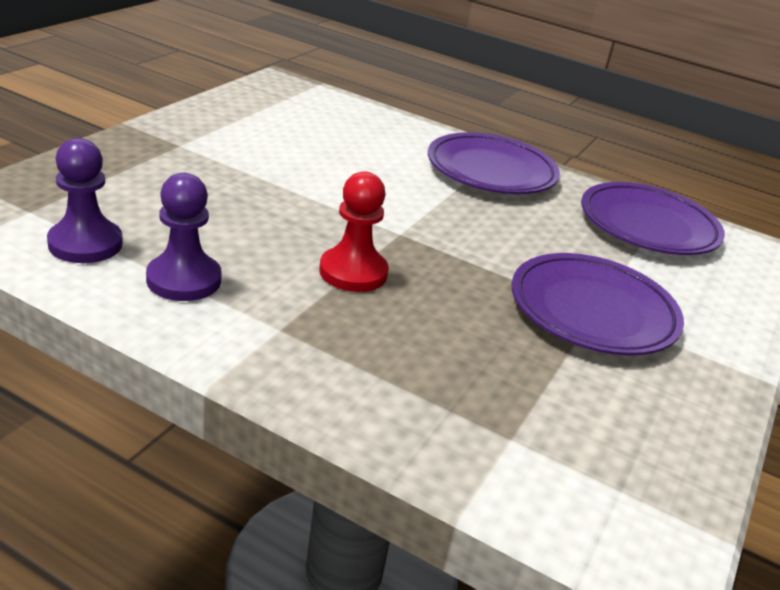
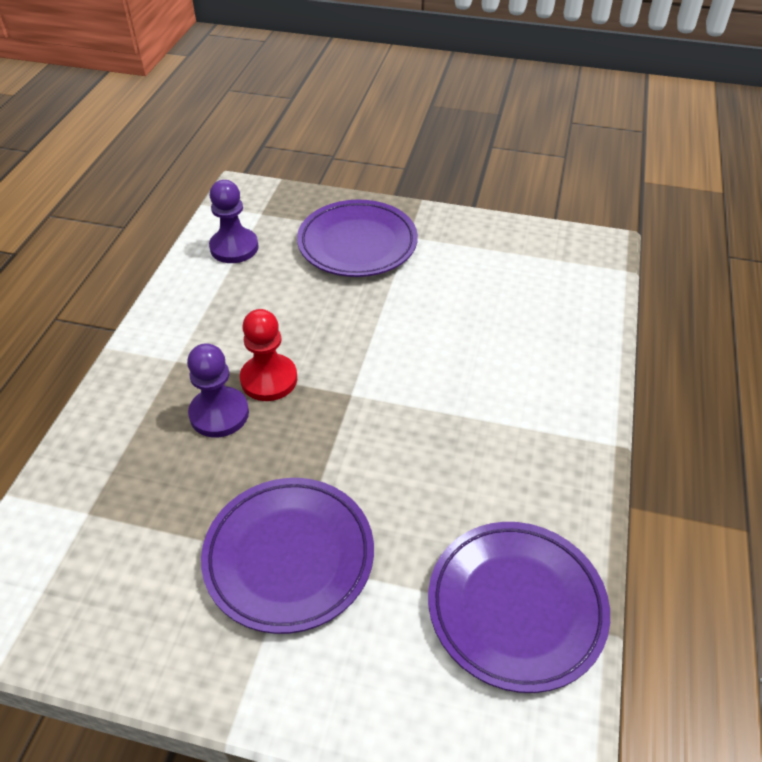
camera: 80 degrees right, 15 degrees up
purple pawn [146,173,222,301] -> purple pawn moved to [187,343,249,438]
purple plate [428,132,560,194] -> purple plate moved to [297,200,418,277]

